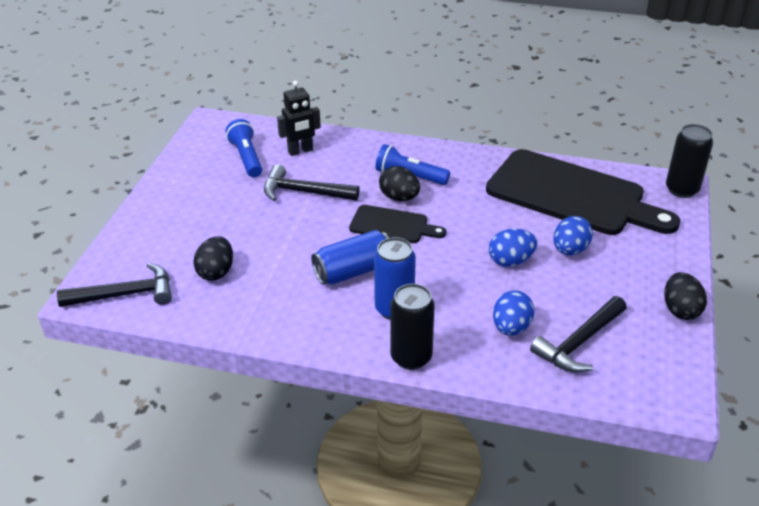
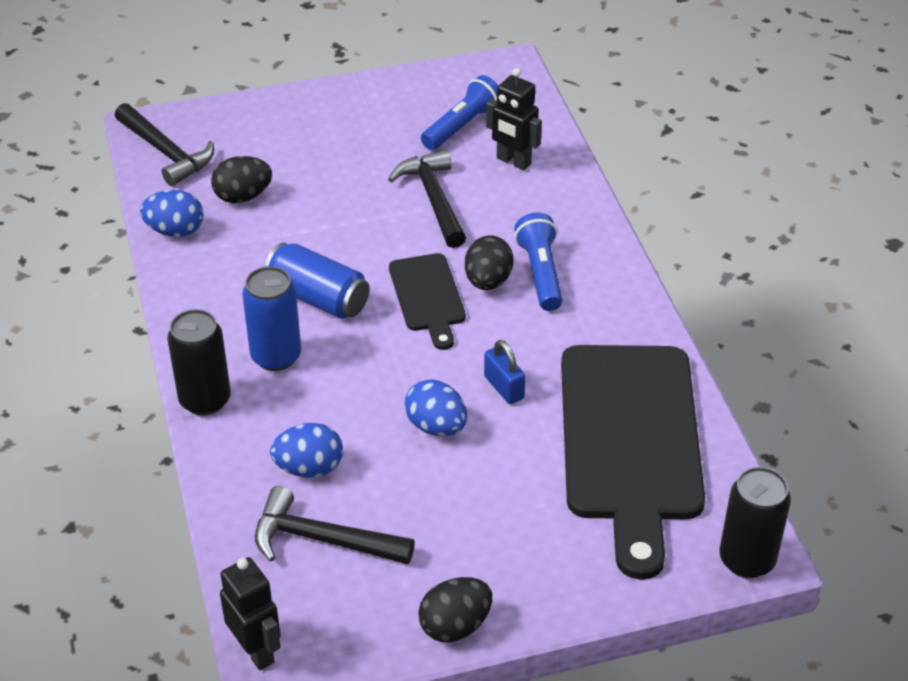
camera: 60 degrees right, 5 degrees up
blue egg [553,216,593,255] -> blue egg moved to [140,190,203,237]
none -> black robot [220,557,281,670]
none -> blue padlock [484,340,525,404]

